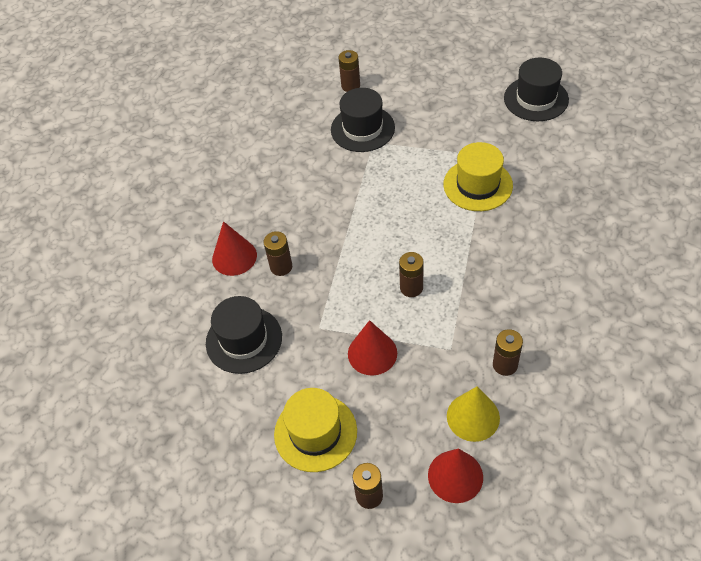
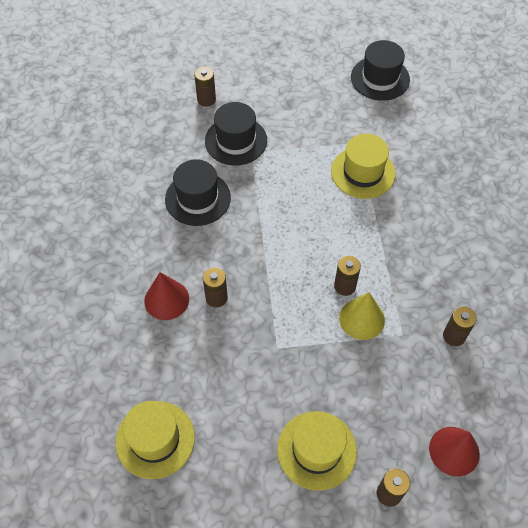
camera: 25 degrees left, 5 degrees up
black hat [206,296,282,374] -> black hat moved to [165,159,231,226]
red cone [348,320,397,376] -> none
yellow cone [447,386,500,442] -> yellow cone moved to [339,292,385,340]
none -> yellow hat [115,401,195,479]

